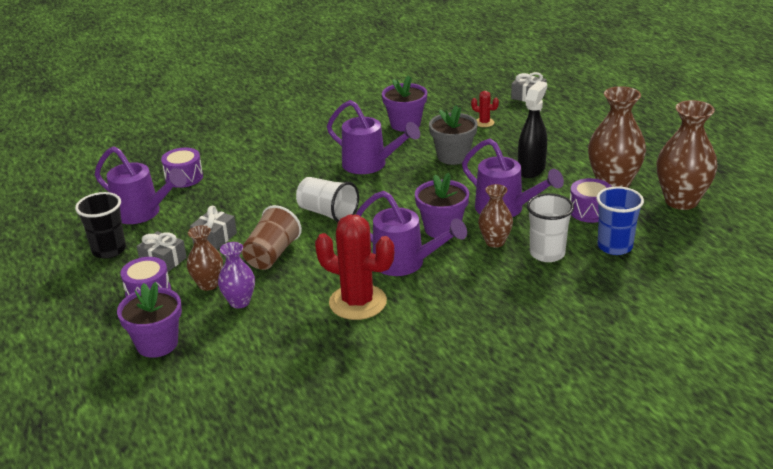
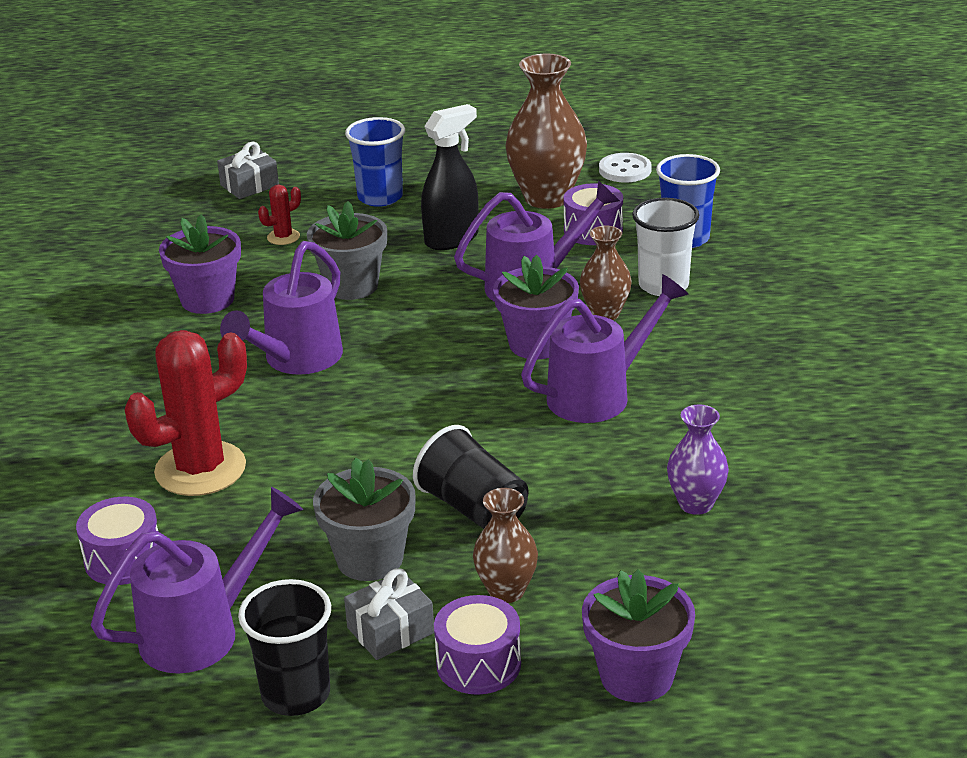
camera: 65 degrees left, 0 degrees up
grey gift [190,206,237,250] -> grey flower pot [313,457,416,581]
purple vase [218,242,255,308] -> purple vase moved to [667,405,729,515]
brown cup [241,205,302,270] -> black cup [413,425,529,529]
white cup [296,177,359,223] -> none
red cactus [315,215,394,320] -> red cactus moved to [125,330,247,496]
purple watering can [327,100,420,174] -> purple watering can turned 150 degrees clockwise [220,241,343,375]
black spray bottle [518,81,547,178] -> black spray bottle turned 90 degrees clockwise [421,104,479,250]
brown vase [657,100,718,210] -> white button [599,153,652,183]
none -> blue cup [345,117,405,207]

